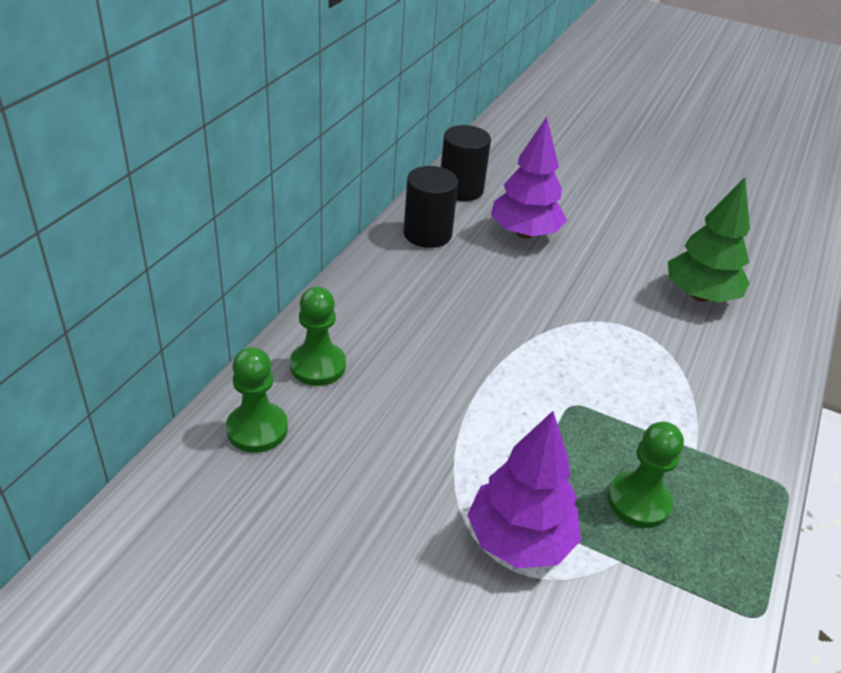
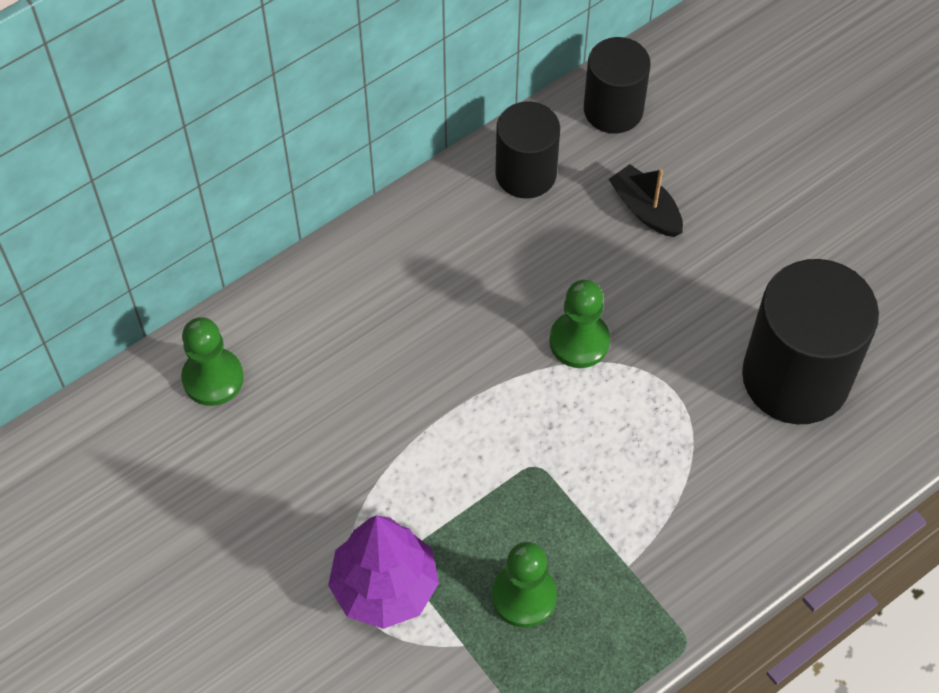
camera: 30 degrees right, 20 degrees up
green pawn [290,287,346,386] -> green pawn moved to [549,279,610,368]
purple tree [491,117,567,239] -> black boat [609,164,683,237]
green tree [668,178,750,303] -> black cylinder [742,259,879,424]

